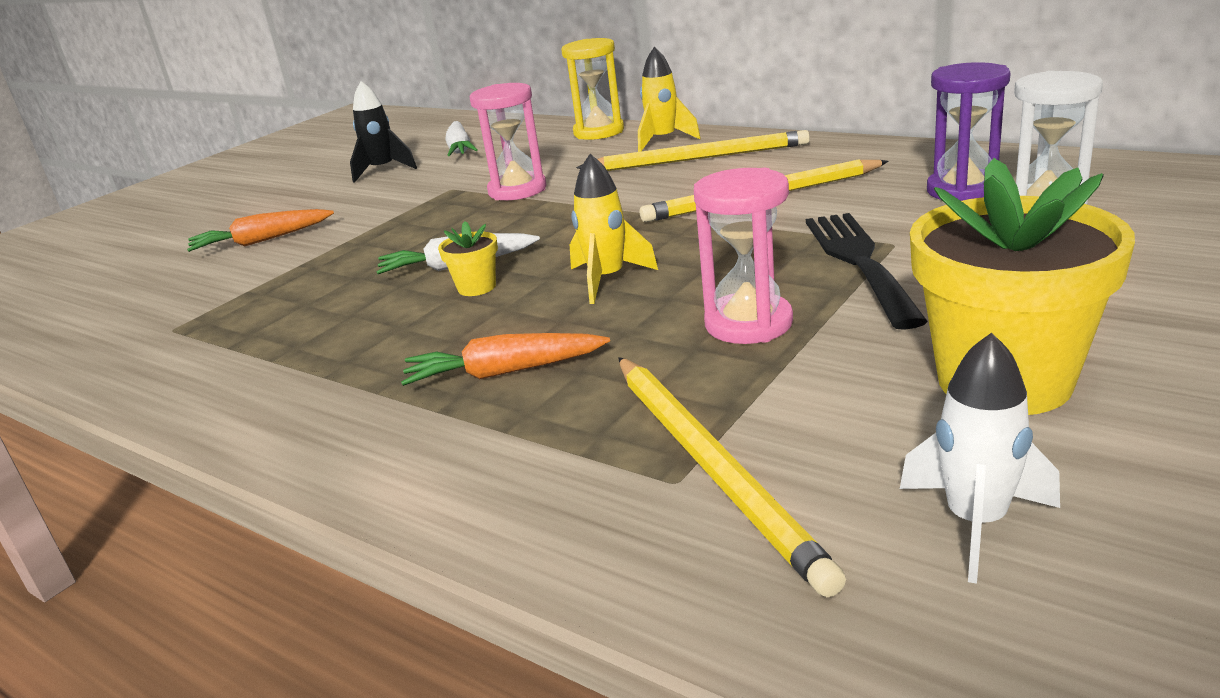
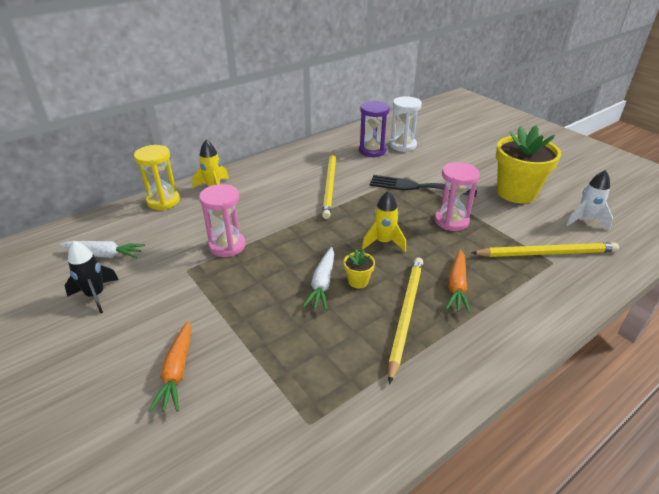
camera: 75 degrees left, 10 degrees up
yellow pencil [576,130,810,171] -> yellow pencil moved to [388,257,423,384]

